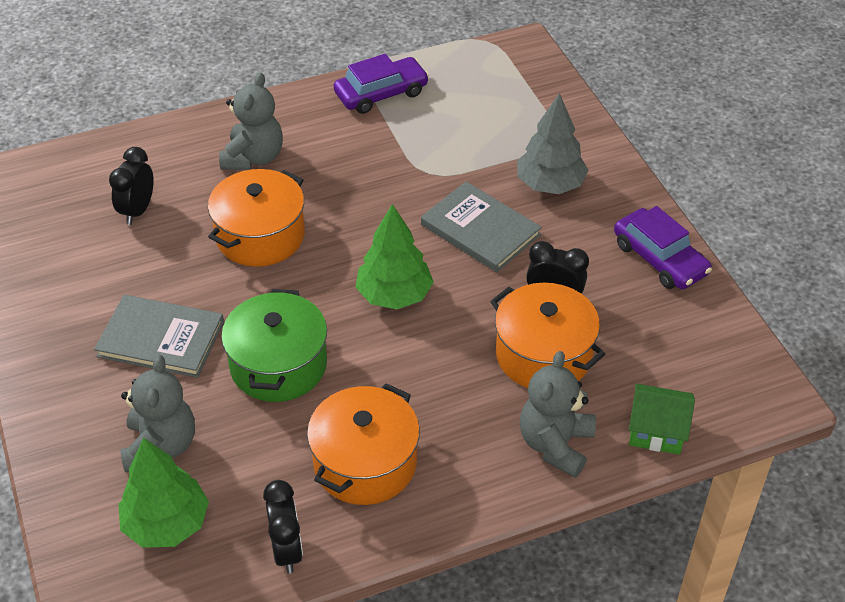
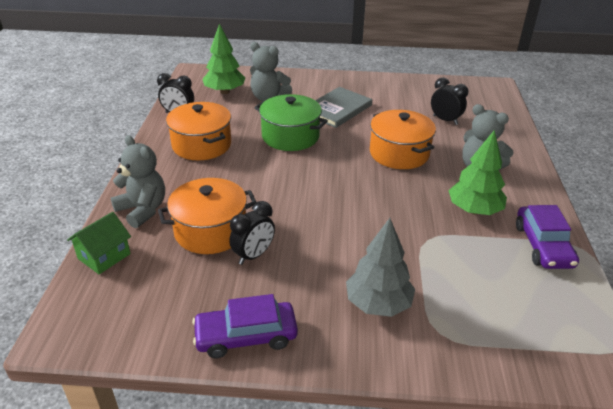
camera: 115 degrees right, 10 degrees down
green tree [356,204,434,309] -> green tree moved to [448,130,507,215]
grey book [421,181,542,272] -> none

